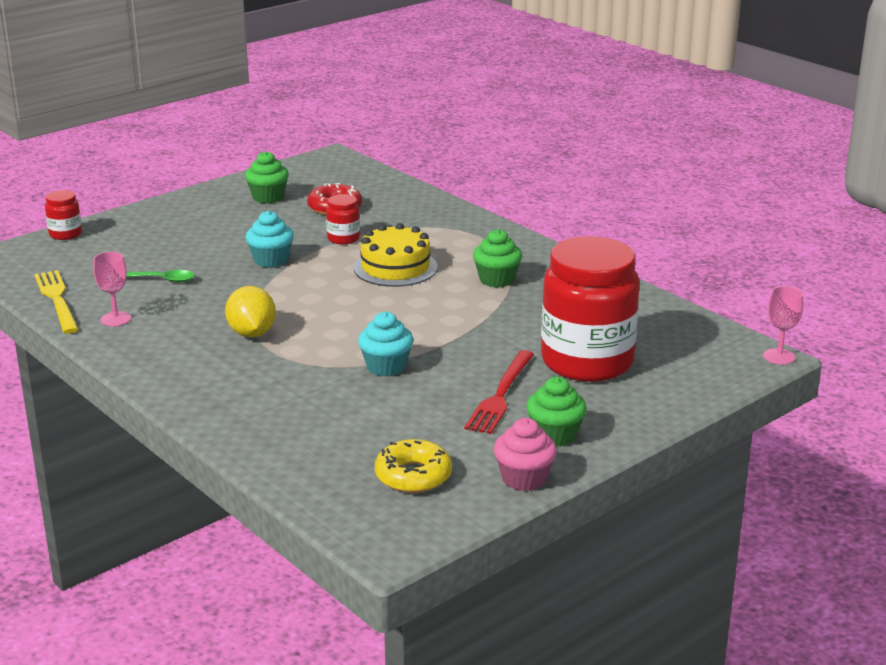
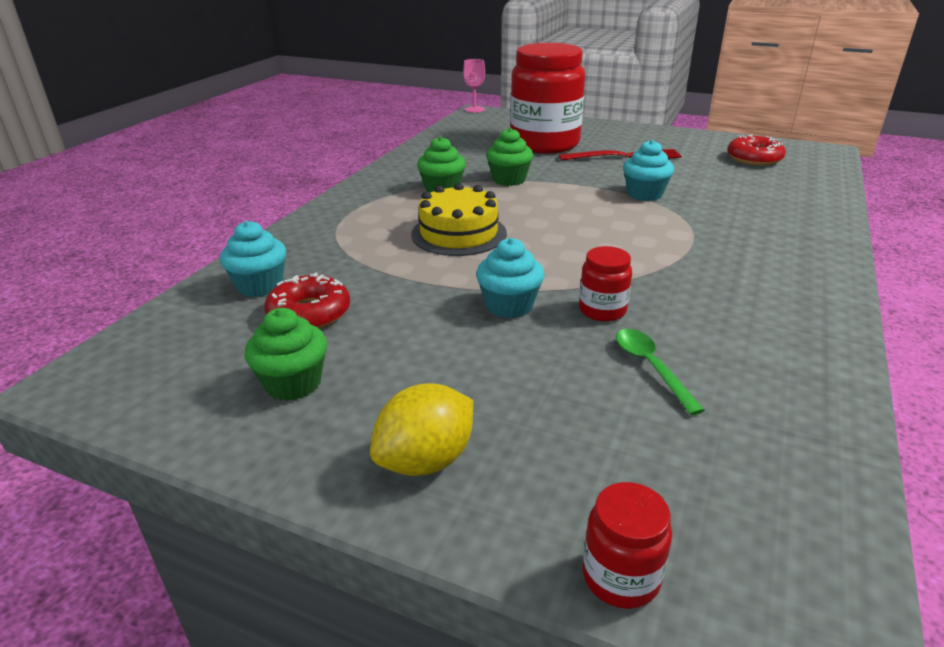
camera: 115 degrees left, 5 degrees up
yellow fork [34,270,79,334] -> none
pink goblet [93,252,131,326] -> none
yellow lemon [225,286,276,337] -> yellow lemon moved to [370,383,473,476]
red jar [326,194,360,245] -> red jar moved to [579,246,632,322]
yellow donut [375,439,452,493] -> red donut [727,135,786,166]
pink cupcake [494,418,557,491] -> none
green cupcake [526,377,587,447] -> green cupcake moved to [486,128,533,186]
none -> turquoise cupcake [220,221,286,297]

